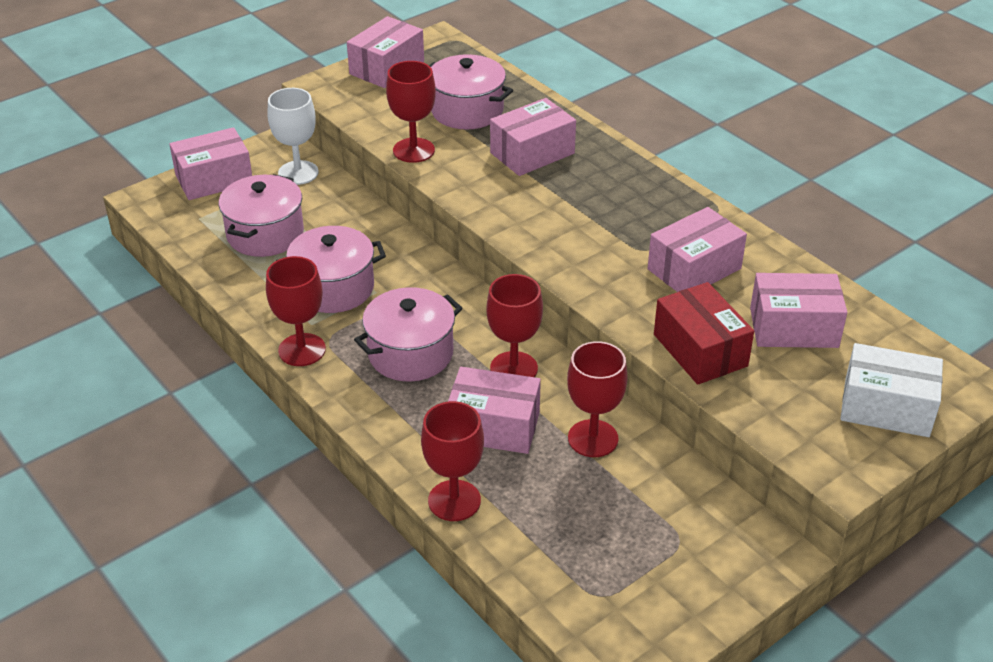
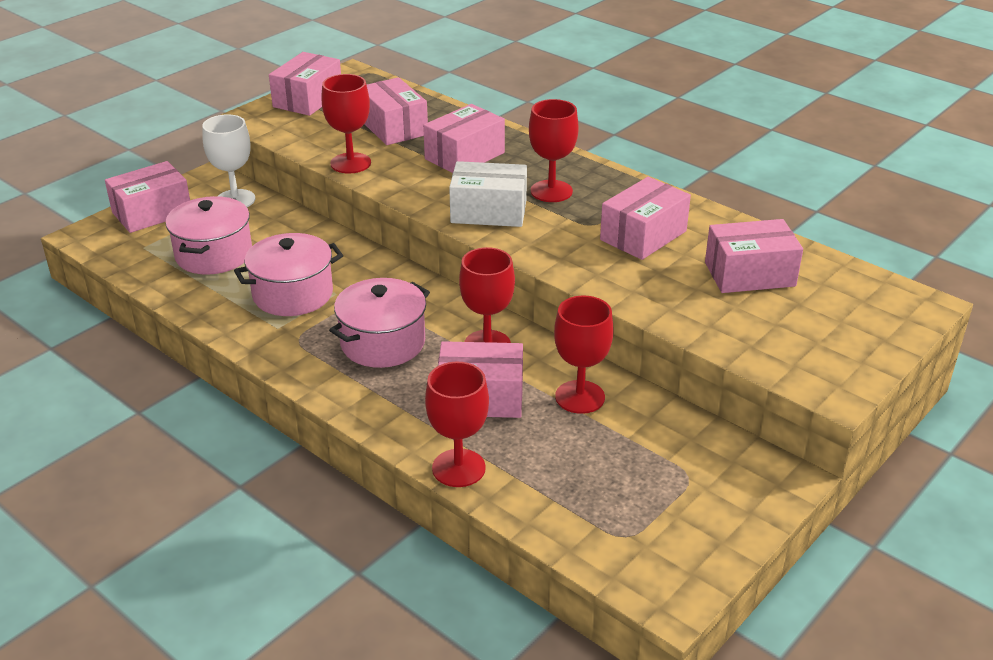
camera: 10 degrees left, 5 degrees down
red goblet [266,256,326,366] -> red goblet moved to [529,99,579,202]
pink pot [429,54,513,130] -> pink box [365,77,428,145]
red box [654,282,754,385] -> none
white box [840,343,943,437] -> white box moved to [449,161,527,227]

